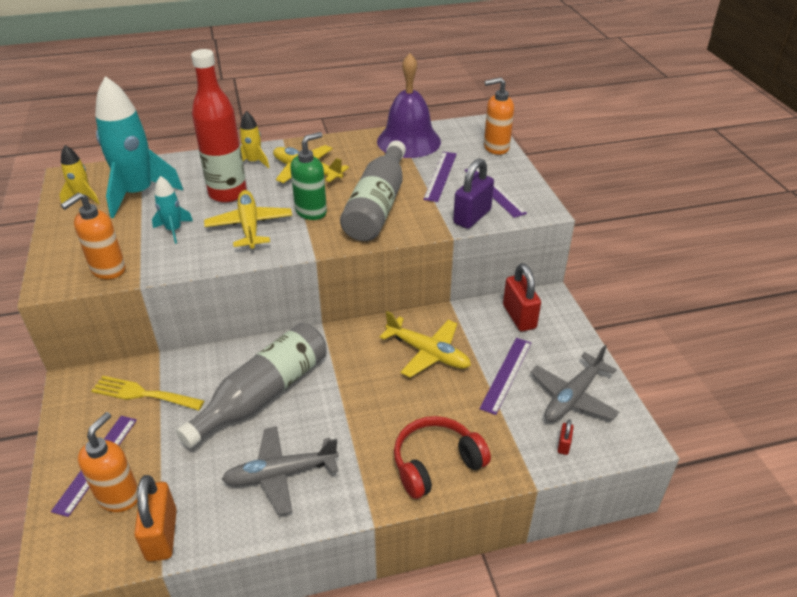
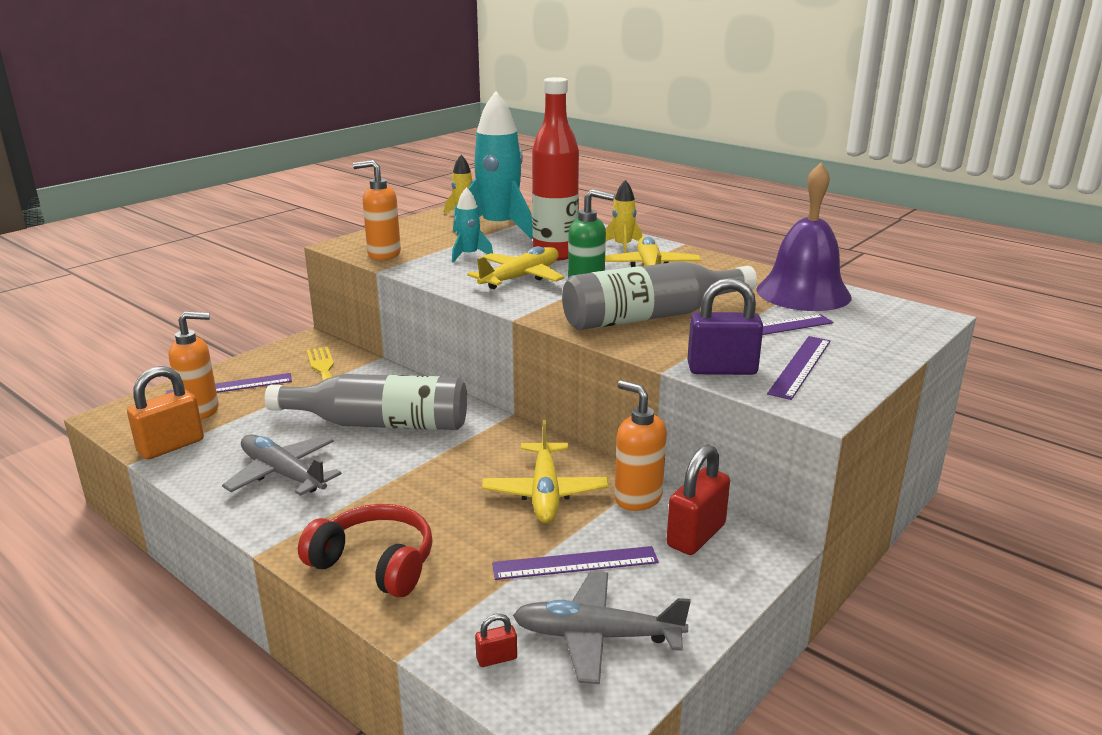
camera: 55 degrees right, 15 degrees down
orange soap dispenser [484,77,514,155] -> orange soap dispenser moved to [614,380,667,511]

